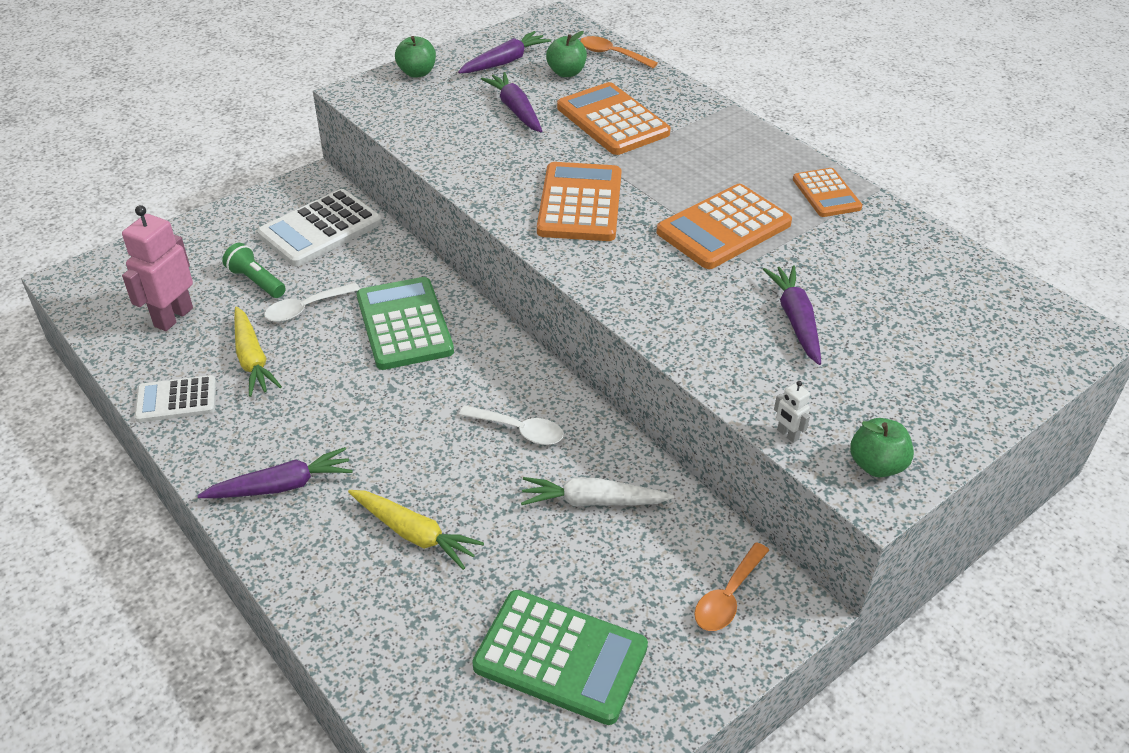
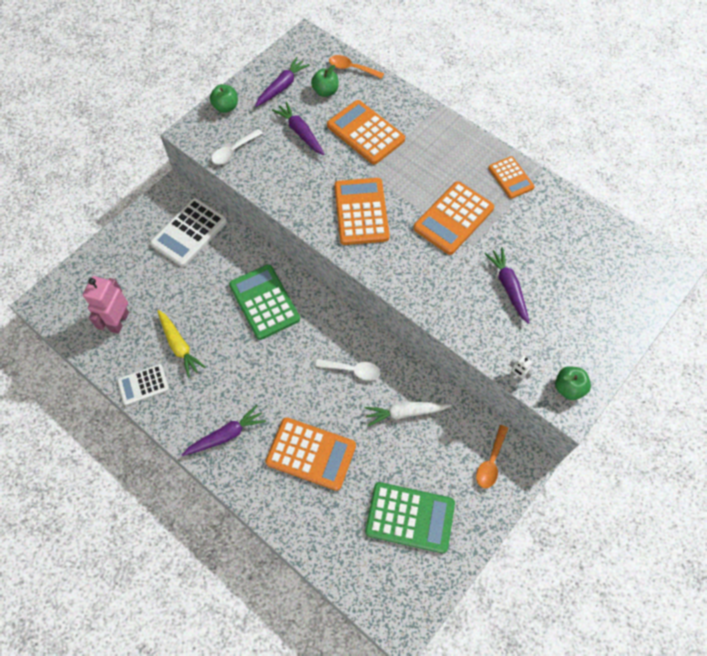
camera: 10 degrees left, 20 degrees up
green flashlight [222,243,286,298] -> none
white spoon [264,283,360,322] -> white spoon moved to [211,129,263,164]
yellow carrot [348,490,484,570] -> orange calculator [266,417,356,491]

